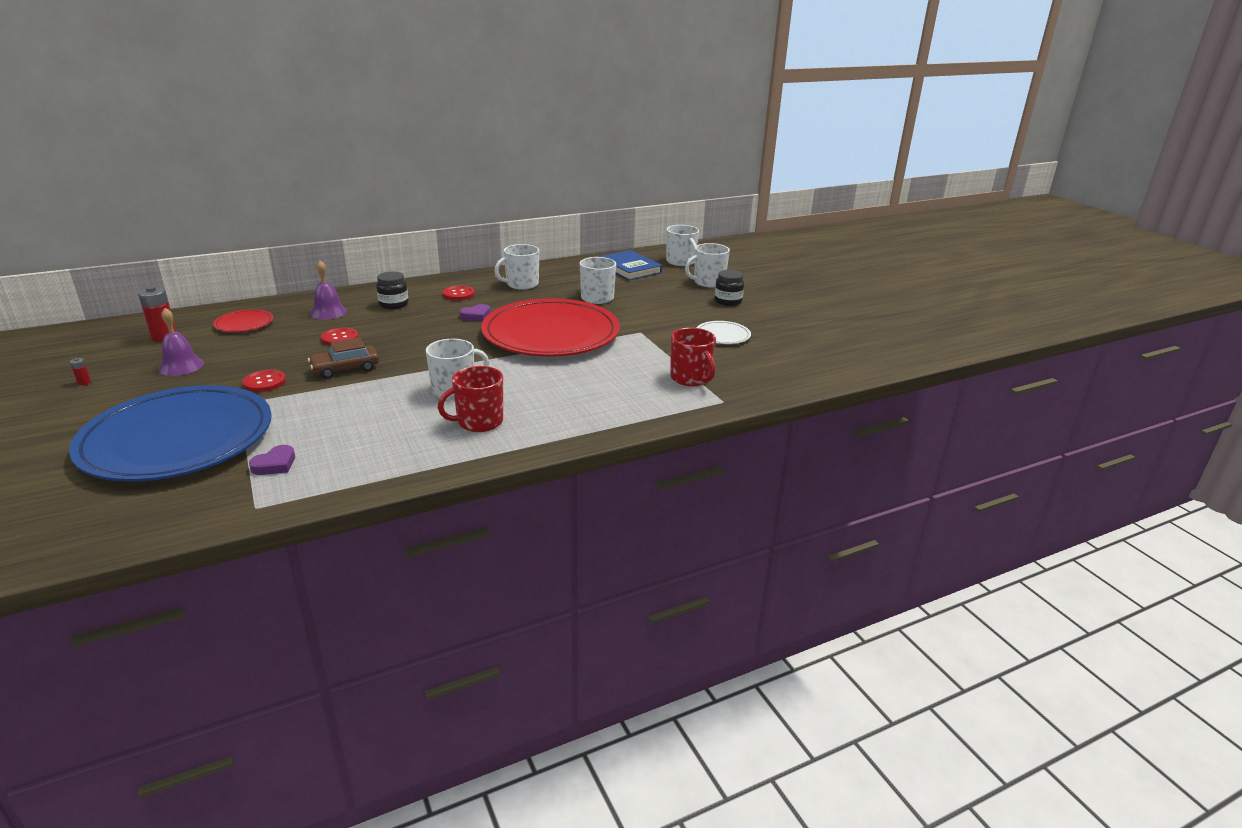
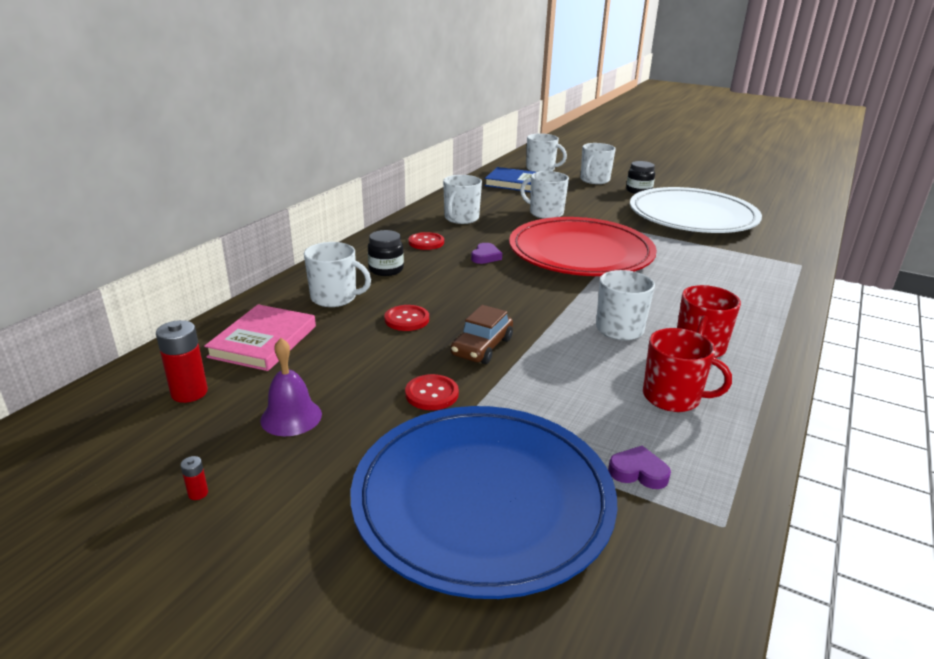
camera: 35 degrees left, 0 degrees up
red plate [213,309,274,332] -> pink book [204,304,316,371]
purple heart [249,445,295,475] -> purple heart turned 75 degrees counterclockwise [608,446,671,489]
purple bell [310,261,347,320] -> white mug [304,242,371,307]
red mug [670,328,716,386] -> red mug moved to [643,328,732,412]
white plate [697,321,751,344] -> white plate [630,187,762,233], size x2.46

